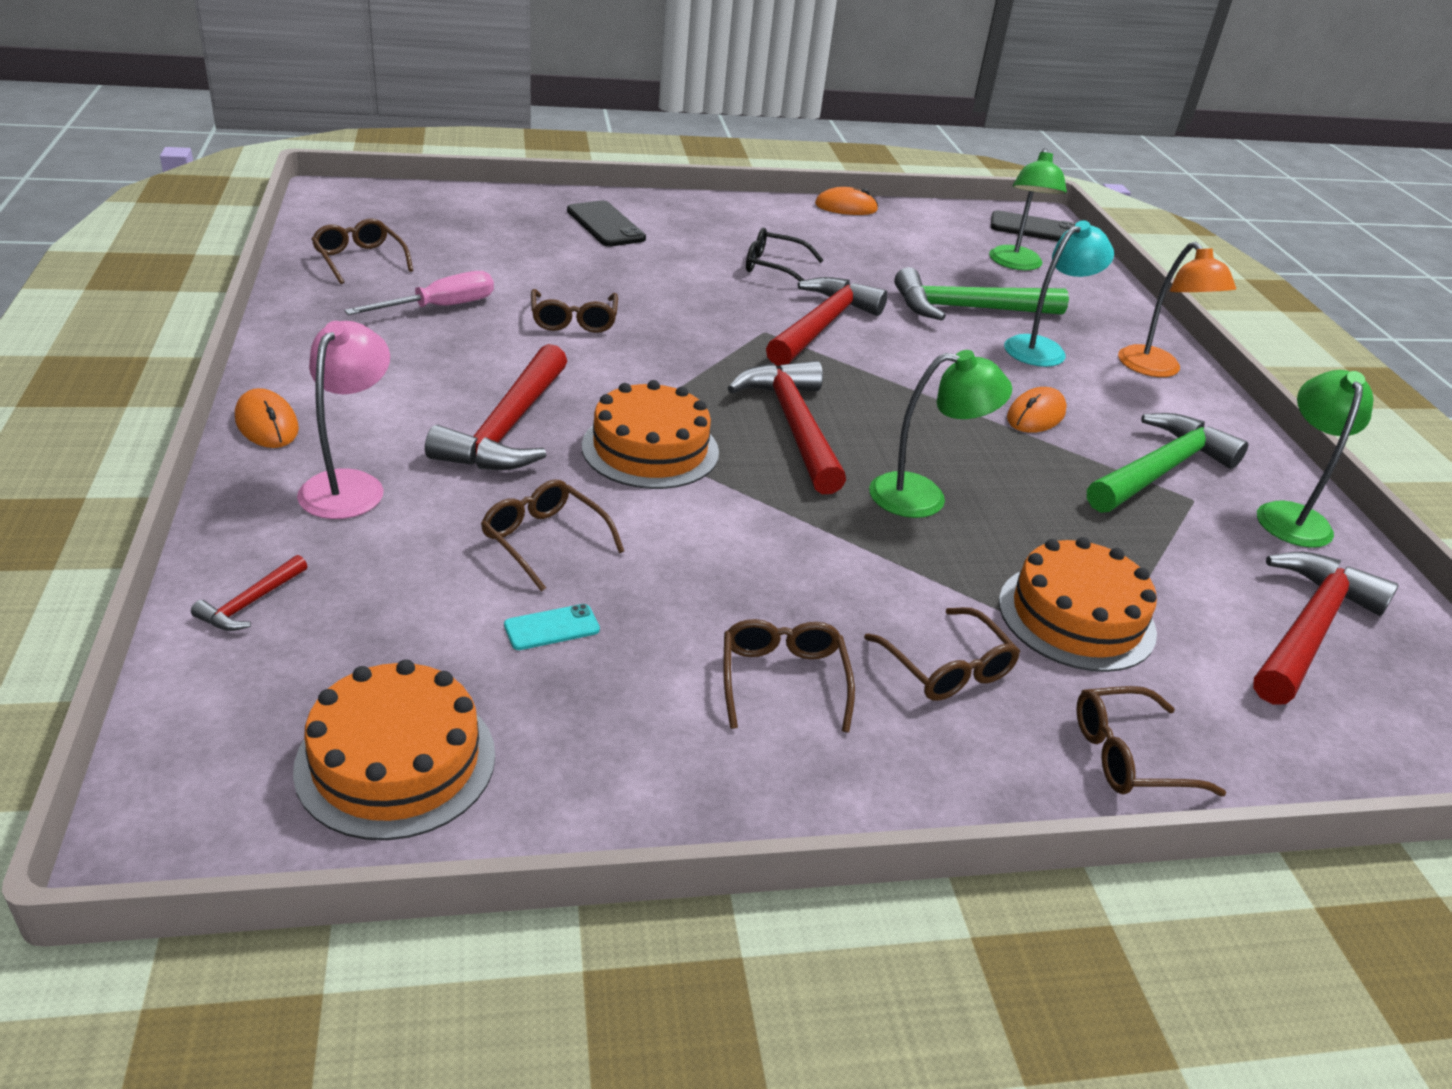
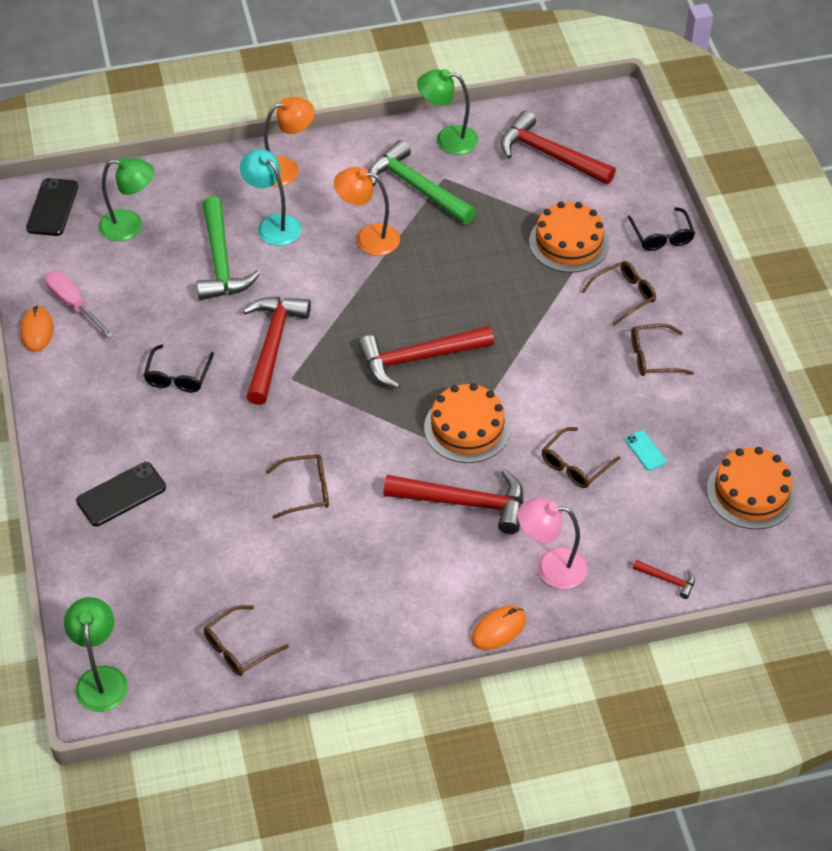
camera: 90 degrees left, 15 degrees up
pink screwdriver [344,271,494,315] -> pink screwdriver moved to [45,271,114,338]
red hammer [766,277,888,366] -> red hammer turned 75 degrees clockwise [243,297,311,405]
green lamp [869,350,1012,518] -> green lamp moved to [64,597,128,712]
orange mouse [1007,387,1067,433] -> orange lamp [334,167,400,256]
brown glasses [1076,686,1226,796] -> black glasses [628,207,695,251]

